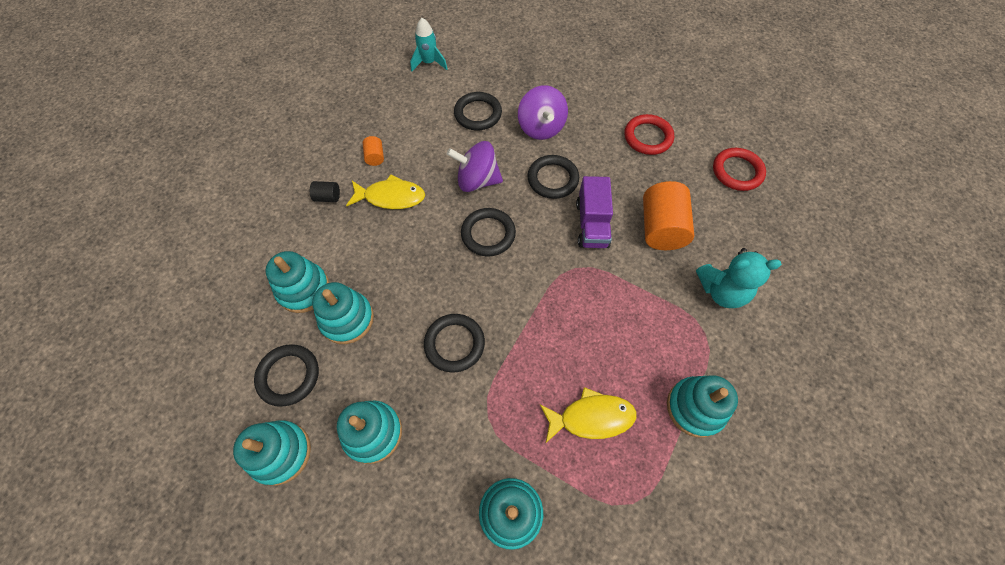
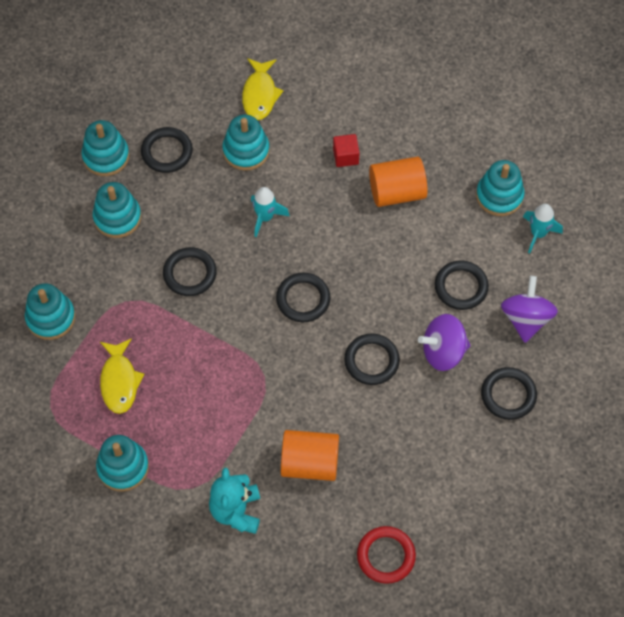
camera: 90 degrees right, 0 degrees up
black cylinder [310,181,340,202] -> red cube [333,134,360,167]
turquoise stacking toy [312,282,374,344] -> turquoise stacking toy moved to [476,160,525,216]
yellow fish [346,174,425,209] -> yellow fish moved to [242,58,283,120]
orange cylinder [363,136,384,166] -> orange cylinder [369,156,428,207], size x2.18
purple spinning top [447,141,503,192] -> purple spinning top moved to [501,276,558,343]
purple truck [576,176,613,248] -> none
red ring [624,114,674,155] -> none
none -> turquoise rocket [251,187,290,237]
none -> black ring [481,367,537,420]

